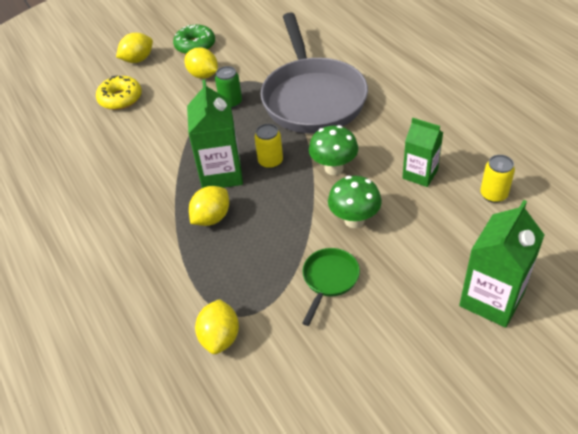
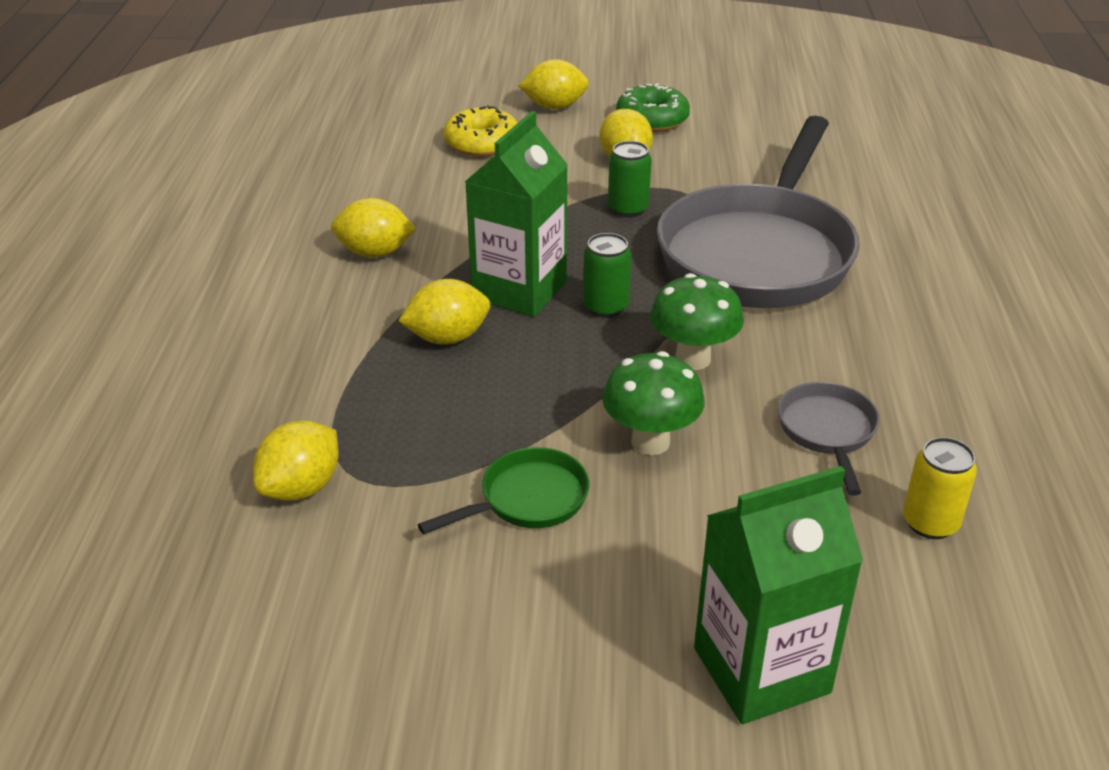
camera: 30 degrees right, 10 degrees down
yellow can [254,124,283,169] -> green can [583,233,631,318]
green carton [402,118,443,187] -> grey pan [778,382,880,496]
none -> yellow lemon [331,198,416,258]

